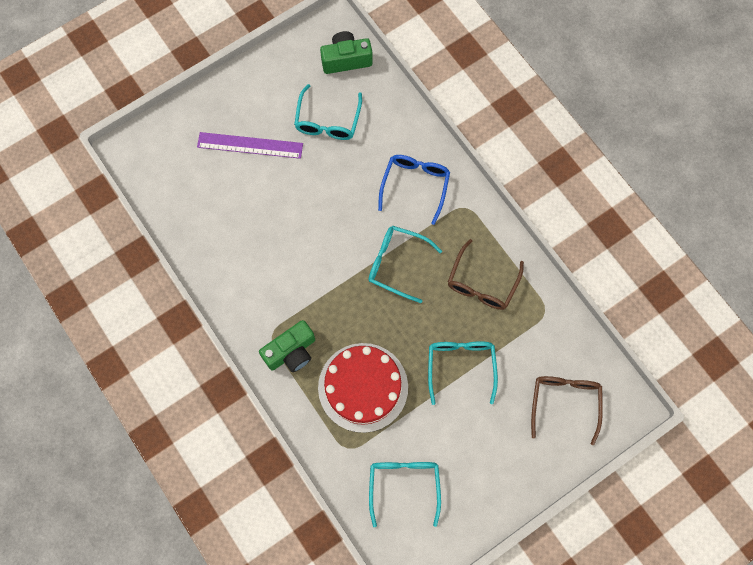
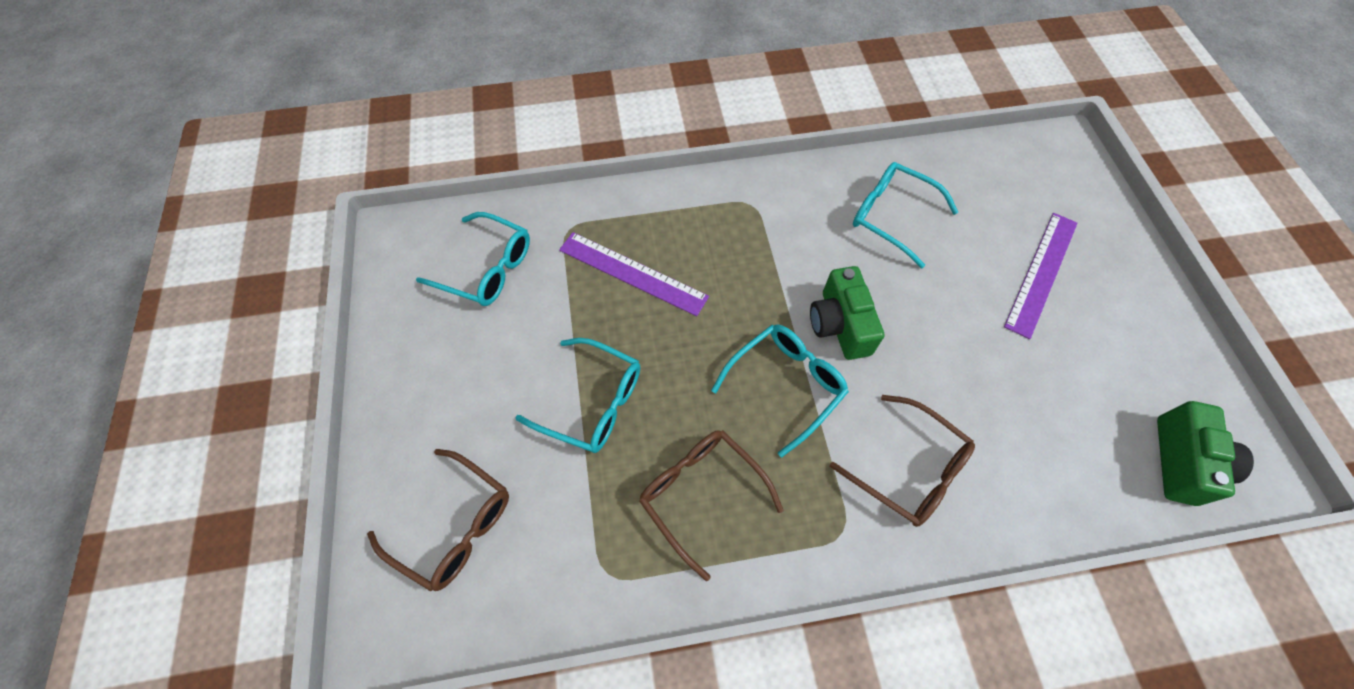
camera: 115 degrees right, 10 degrees down
green camera [259,320,315,372] -> green camera moved to [810,266,885,360]
turquoise glasses [294,84,362,140] -> turquoise glasses moved to [853,162,958,268]
red cake [318,343,408,433] -> purple ruler [559,232,709,316]
blue glasses [378,155,450,225] -> brown glasses [830,395,975,527]

